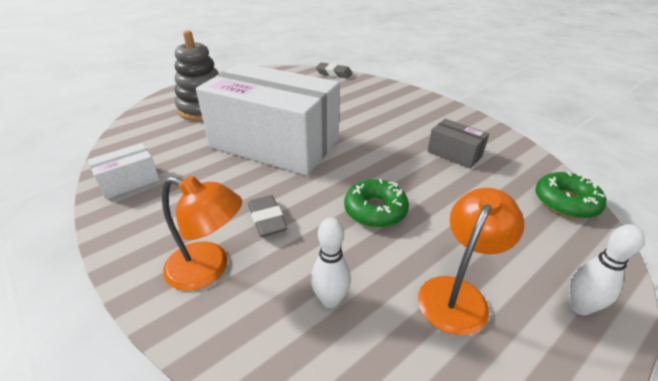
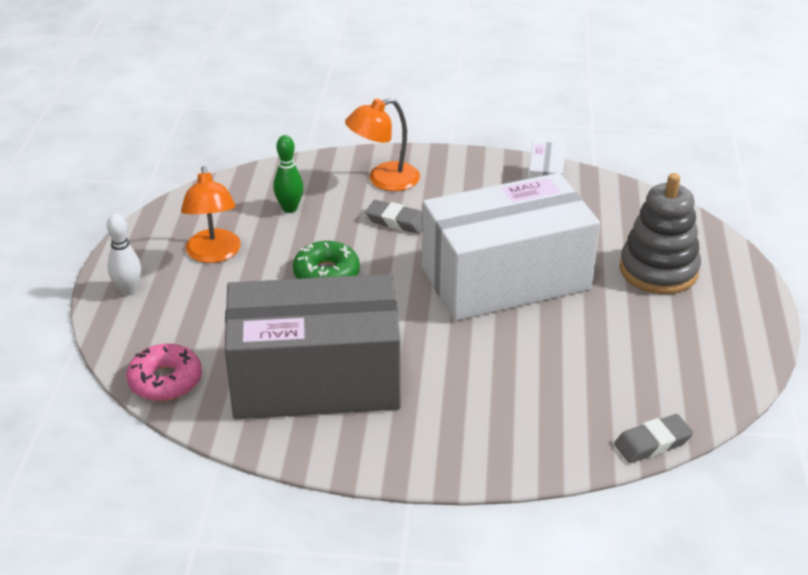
camera: 135 degrees right, 0 degrees up
white bowling pin [311,218,351,308] -> green bowling pin [273,135,303,213]
grey box [427,119,489,169] -> grey box [225,274,401,419], size x2.48
green donut [535,172,607,219] -> pink donut [126,344,202,401]

